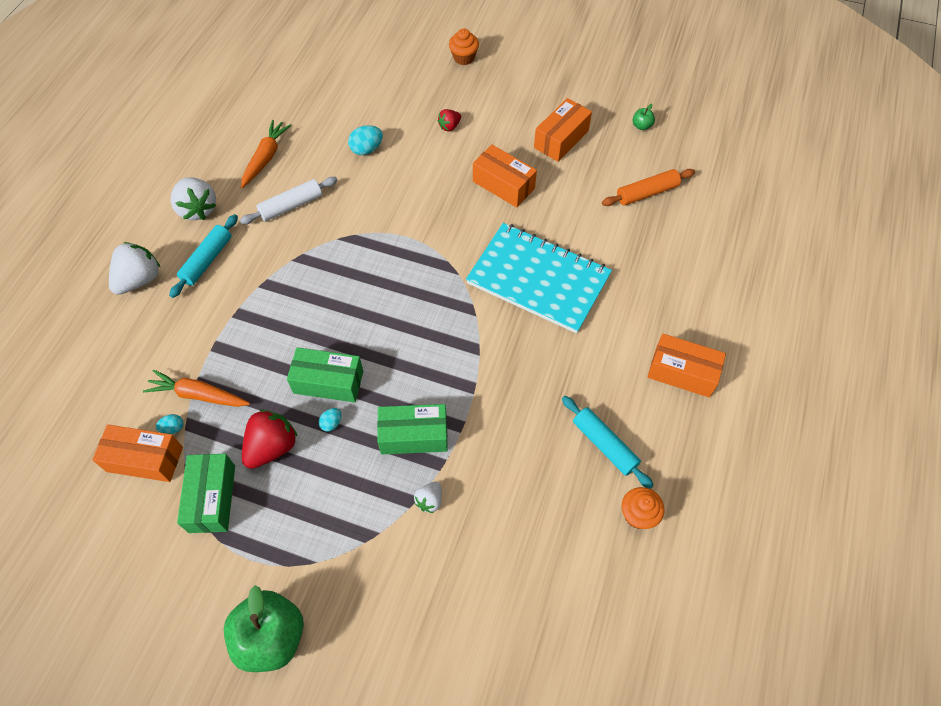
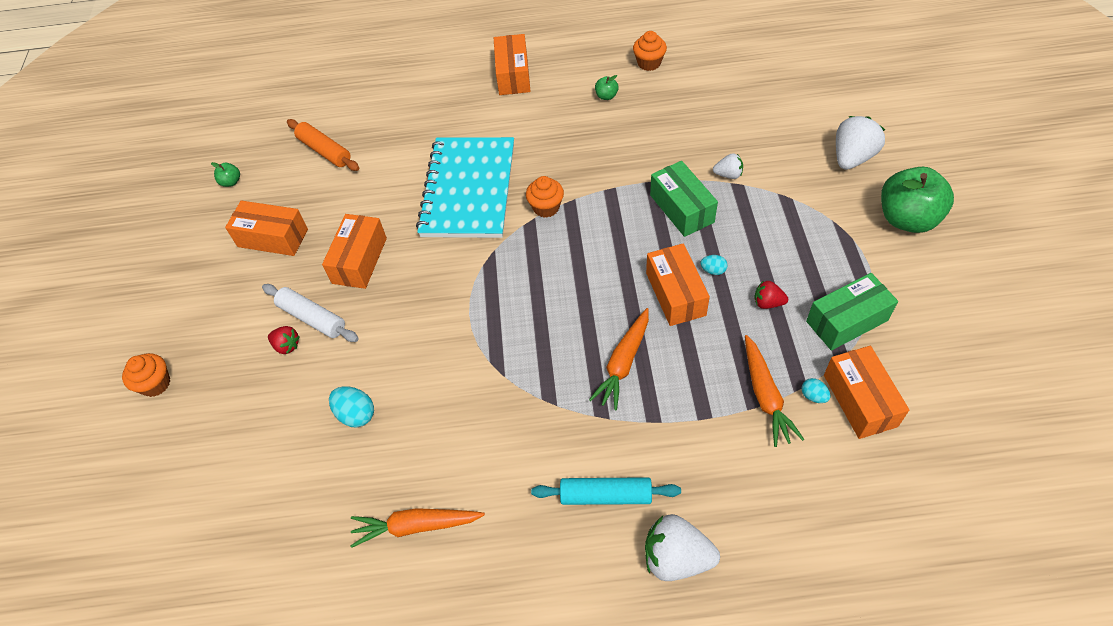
camera: 110 degrees left, 5 degrees down
white strawberry [171,177,216,220] -> white strawberry moved to [836,116,885,170]
white rolling pin [240,177,338,224] -> white rolling pin moved to [262,284,359,342]
red strawberry [242,409,298,469] -> red strawberry [754,281,788,309], size x0.54
green box [287,347,363,402] -> orange box [646,244,710,326]
turquoise rolling pin [562,396,654,489] -> green apple [595,75,619,100]
none -> orange cupcake [526,176,564,218]
none -> orange carrot [589,308,649,410]

